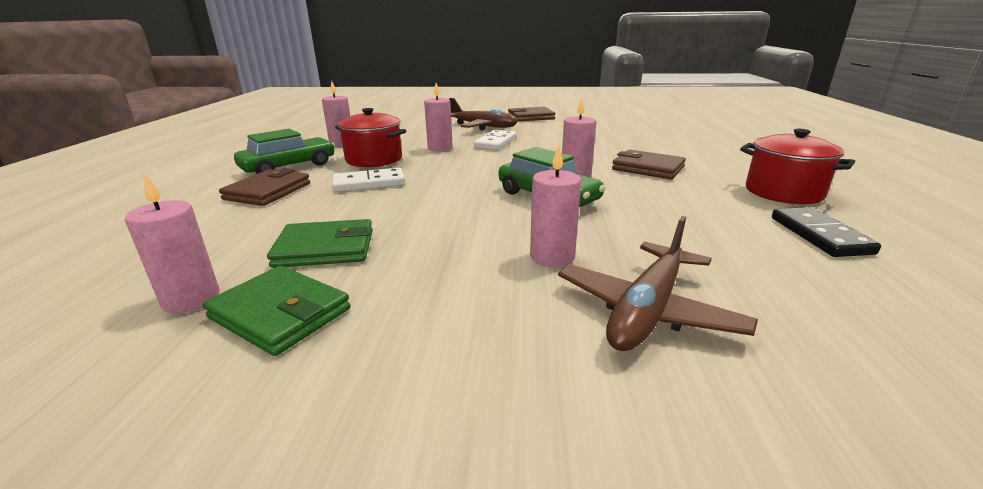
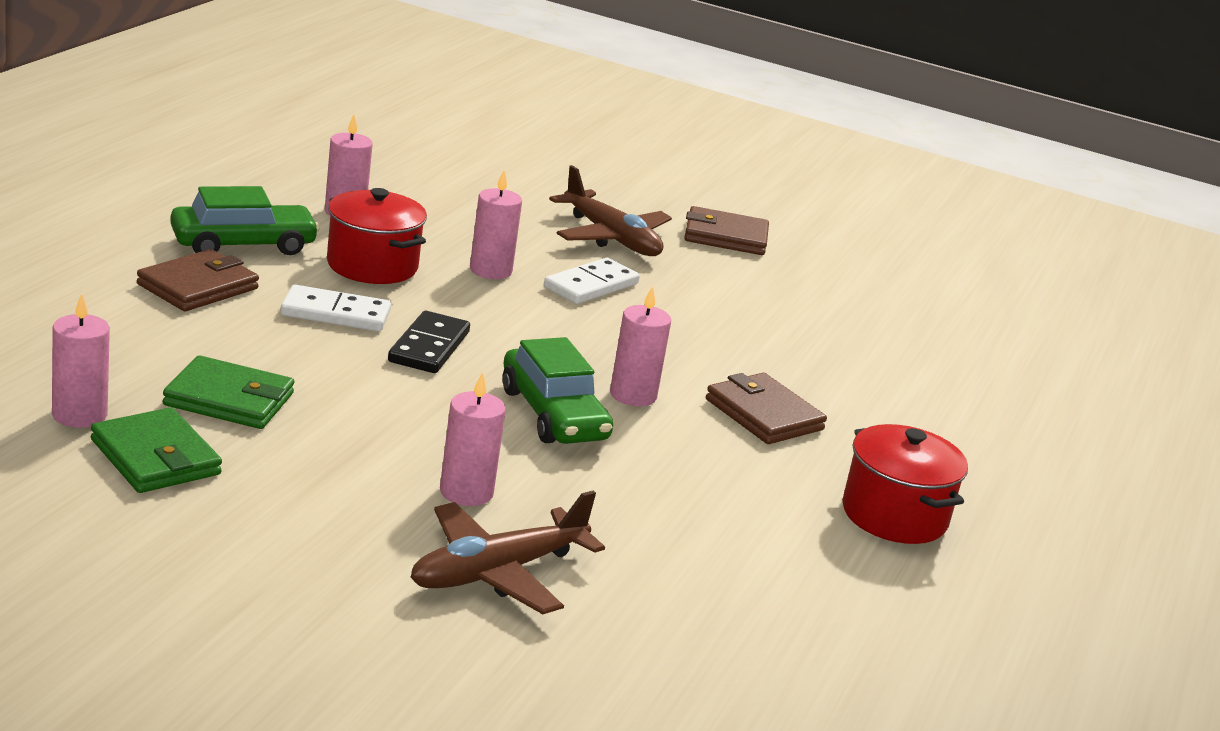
camera: 15 degrees right, 0 degrees up
black domino [772,207,881,257] -> black domino moved to [388,311,470,373]

